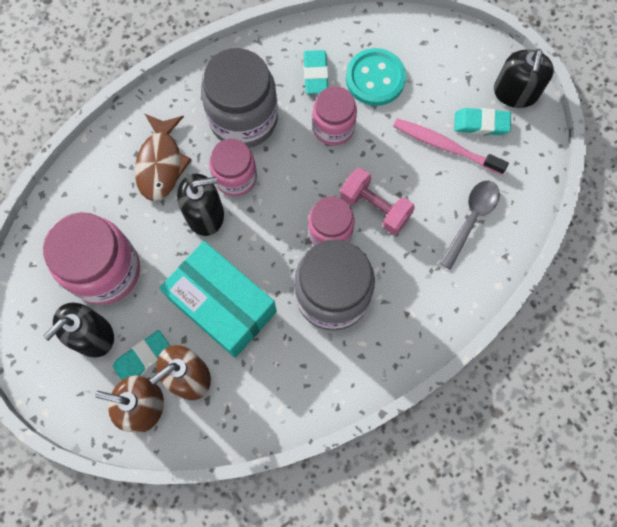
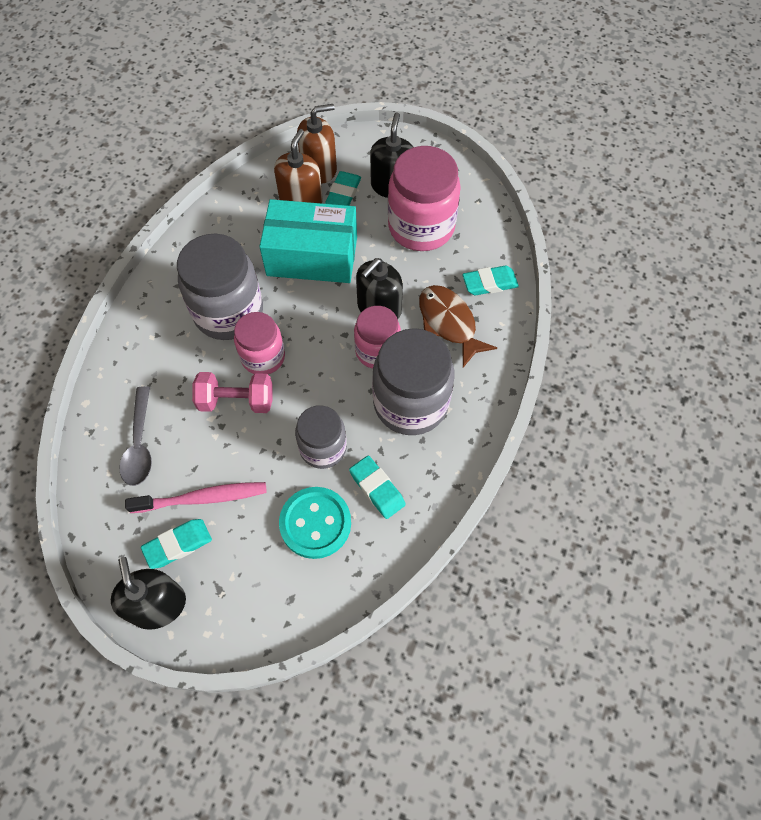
camera: 145 degrees right, 10 degrees down
pink jar [312,86,357,146] -> grey jar [295,405,347,469]
none -> turquoise eraser [462,265,519,295]

